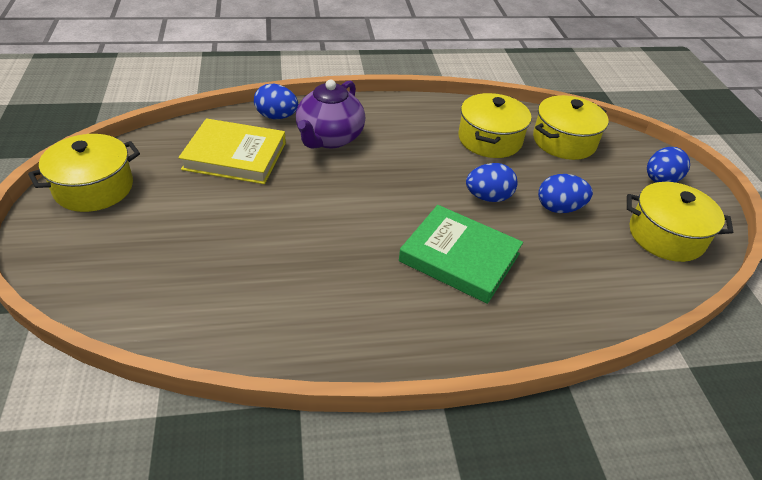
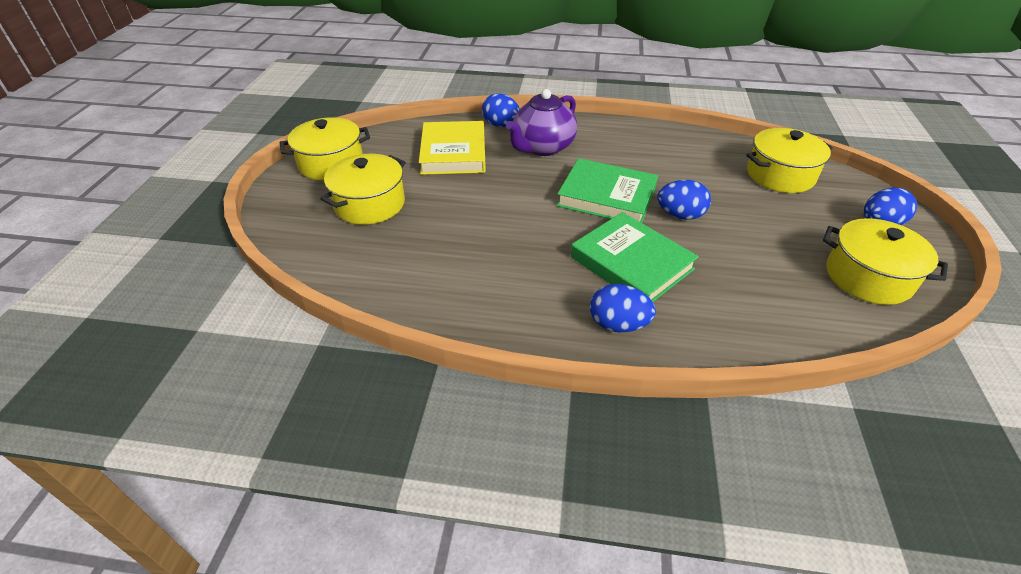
camera: 20 degrees right, 0 degrees up
yellow book [179,118,286,184] -> yellow book turned 60 degrees clockwise [419,121,486,175]
yellow pot [458,93,531,158] -> yellow pot moved to [320,154,405,225]
blue egg [538,174,593,213] -> blue egg moved to [590,284,656,332]
none -> green book [557,158,658,223]

